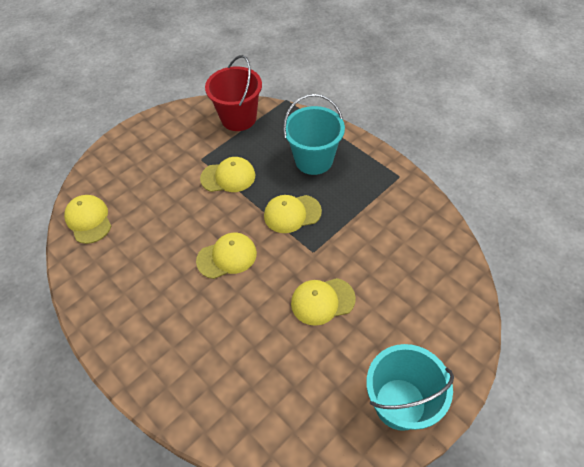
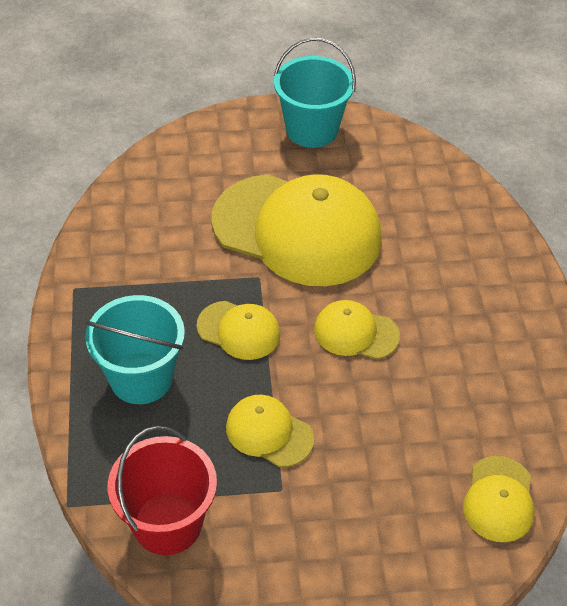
camera: 145 degrees left, 5 degrees down
yellow cap [291,278,356,326] -> yellow cap [211,174,382,286], size x2.18

